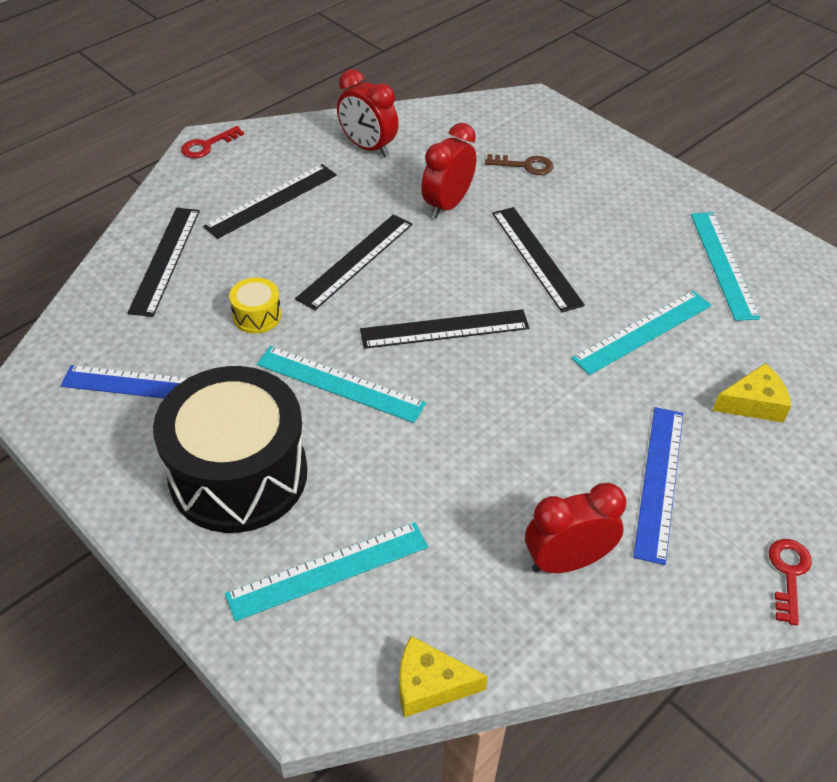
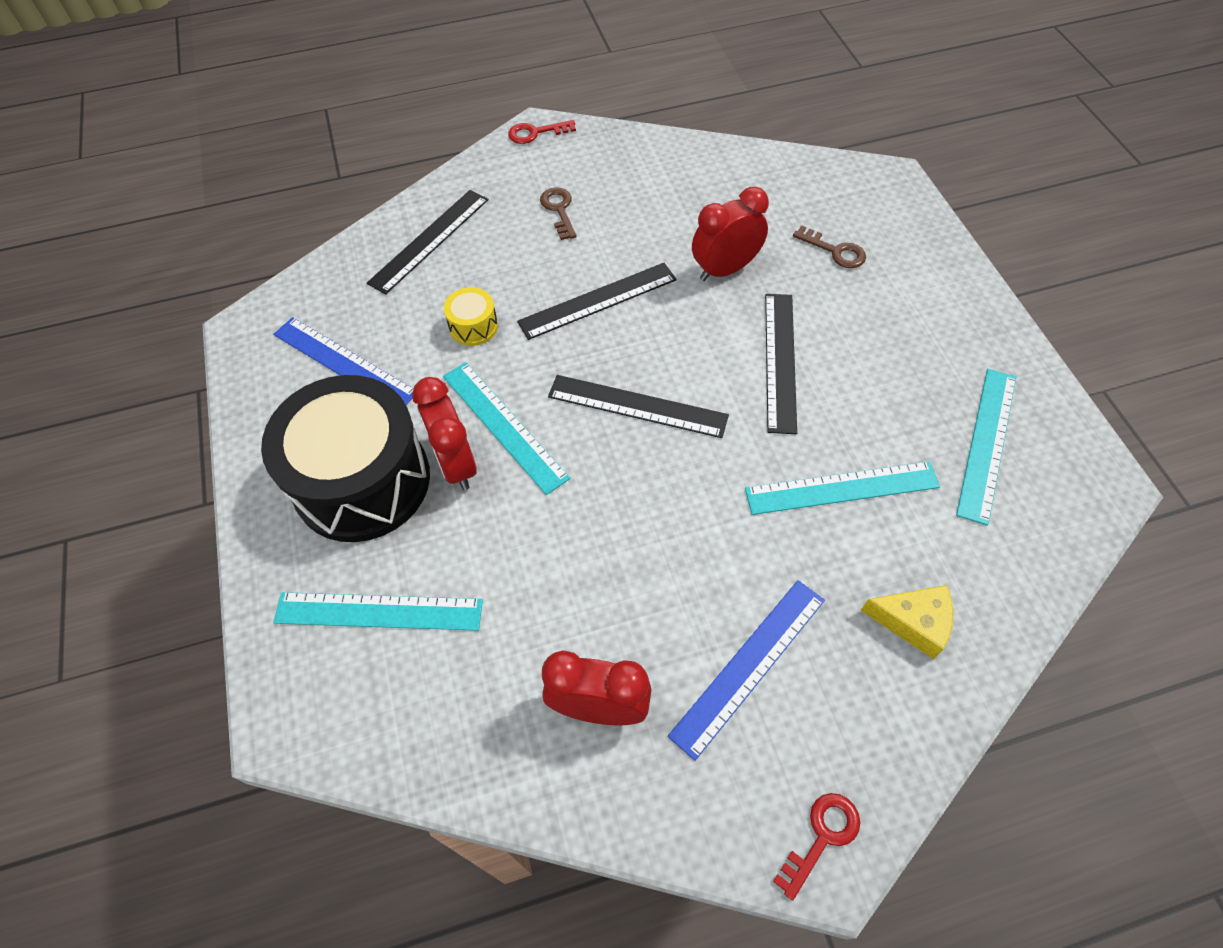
camera: 30 degrees right, 10 degrees up
black ruler [203,164,337,239] -> brown key [540,187,577,240]
red clock [337,69,398,157] -> red clock moved to [412,377,477,490]
yellow cheese [399,636,488,718] -> none

